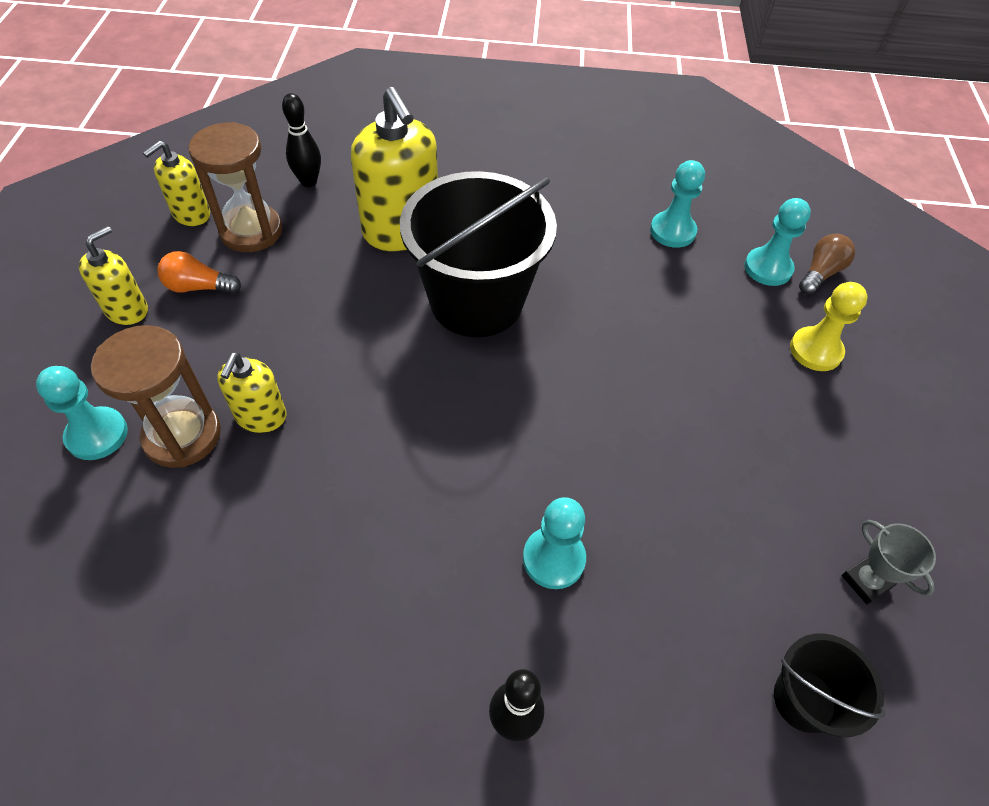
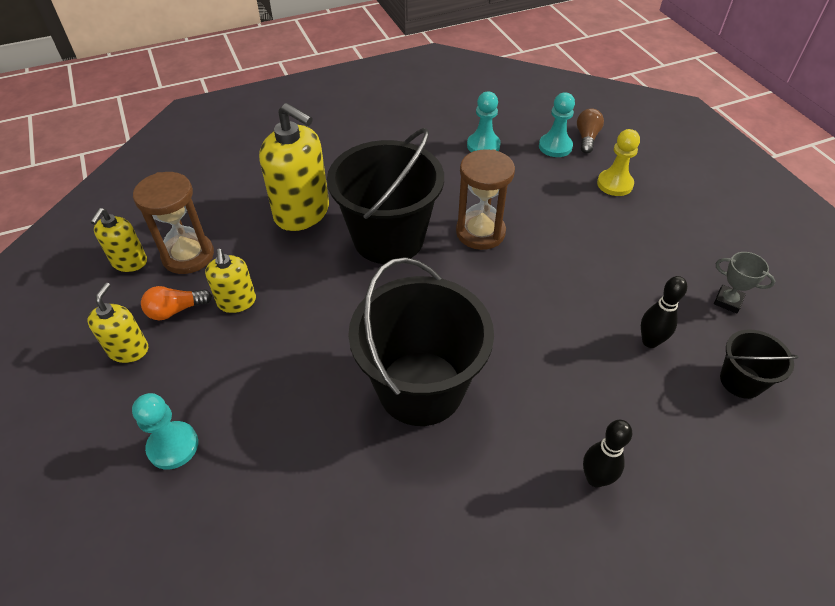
camera: 25 degrees left, 5 degrees down
brown hourglass [91,325,221,468] -> brown hourglass moved to [456,149,515,250]
yellow soap dispenser [217,352,287,433] -> yellow soap dispenser moved to [205,249,256,313]
black bowling pin [282,93,321,187] -> black bowling pin moved to [641,276,687,348]
turquoise pawn [523,497,586,589] -> none
none -> black bucket [348,257,494,426]

